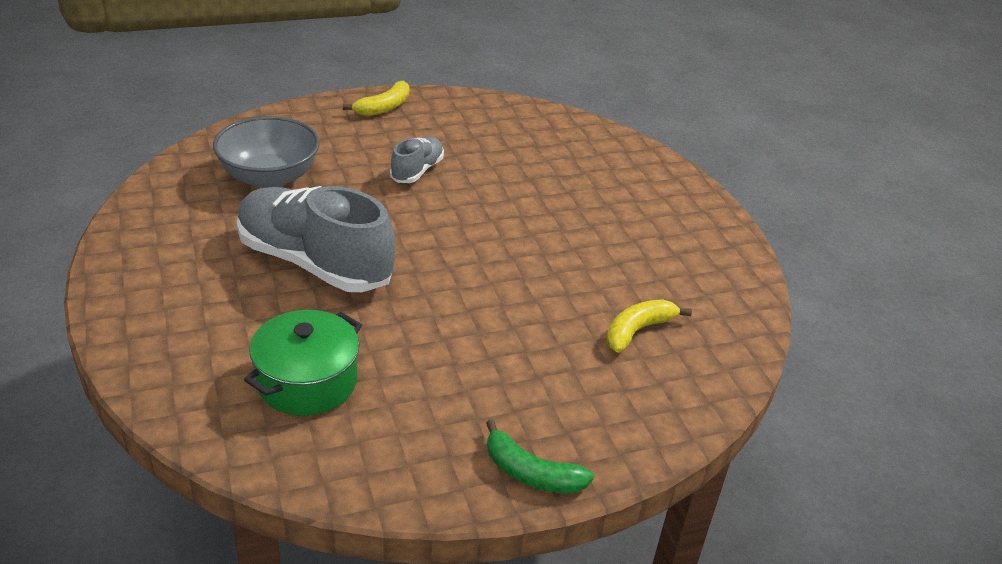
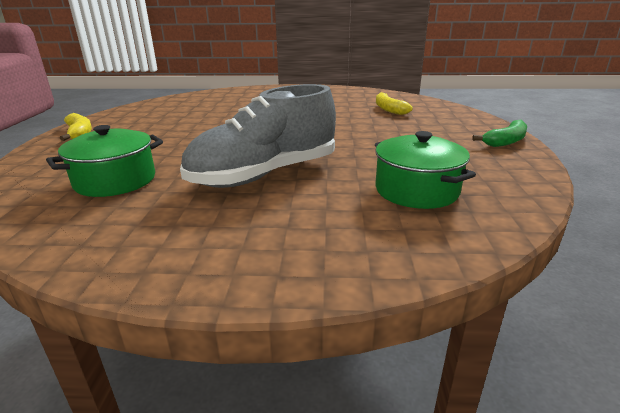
camera: 65 degrees left, 10 degrees down
grey bowl [213,116,320,188] -> green pot [46,125,163,197]
grey shoe [390,137,444,183] -> none

